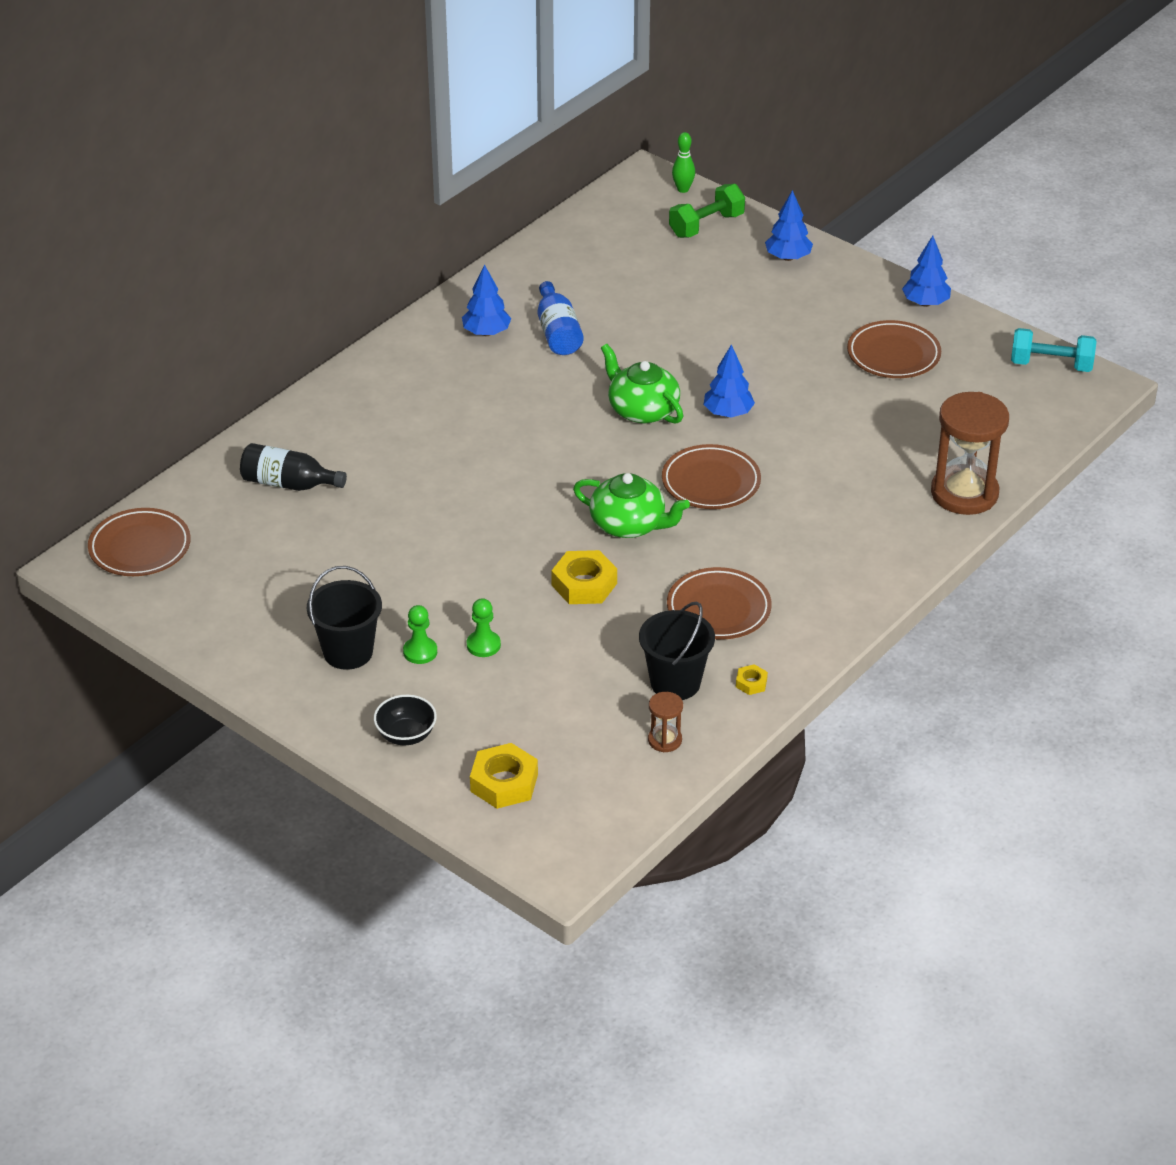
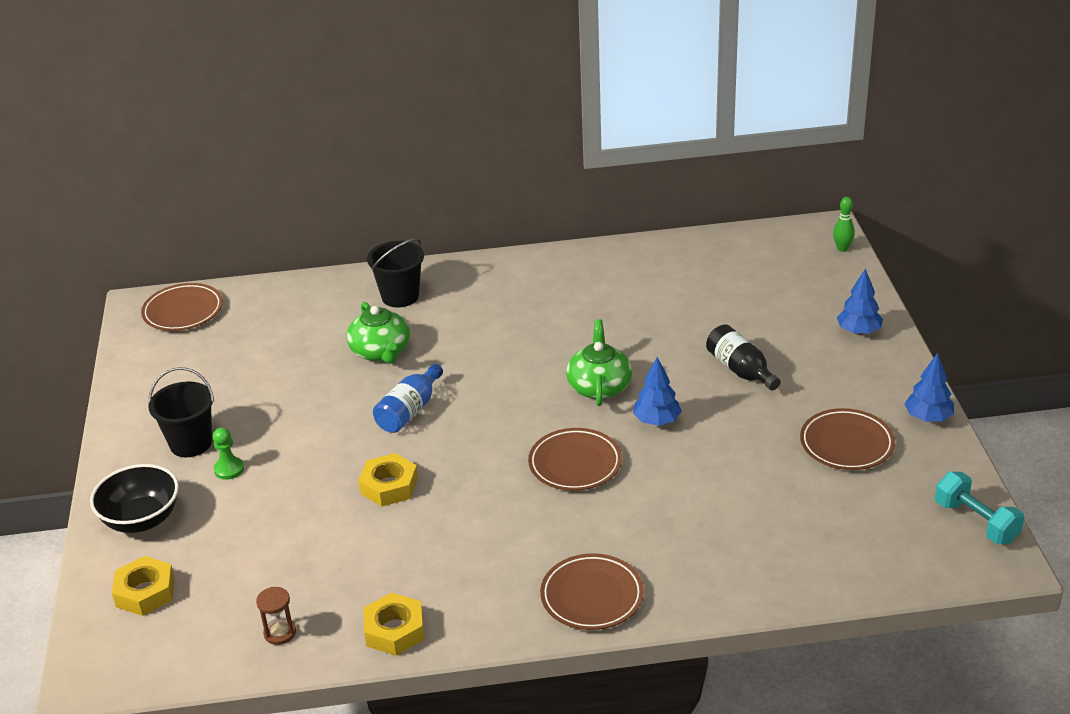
camera: 45 degrees right, 5 degrees down
black bottle [240,443,347,491] -> black bottle moved to [706,324,781,391]
black bowl [374,695,437,745] -> black bowl [90,464,179,533], size x1.58
blue tree [462,264,511,336] -> none
green pawn [467,598,501,657] -> none
blue bottle [538,281,584,355] -> blue bottle moved to [373,364,443,433]
green teapot [573,473,690,538] -> green teapot moved to [347,302,410,364]
black bucket [639,602,715,700] -> black bucket moved to [367,238,424,308]
brown plate [667,567,772,640] -> brown plate moved to [540,553,644,630]
green dumbbell [669,184,745,238] -> none
yellow nut [736,664,768,695] -> yellow nut [363,593,424,656], size x2.01
brown hourglass [931,392,1009,515] -> none

